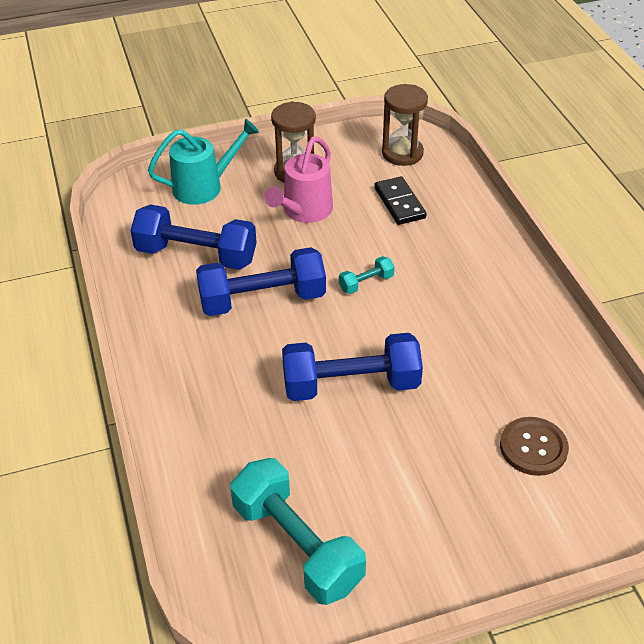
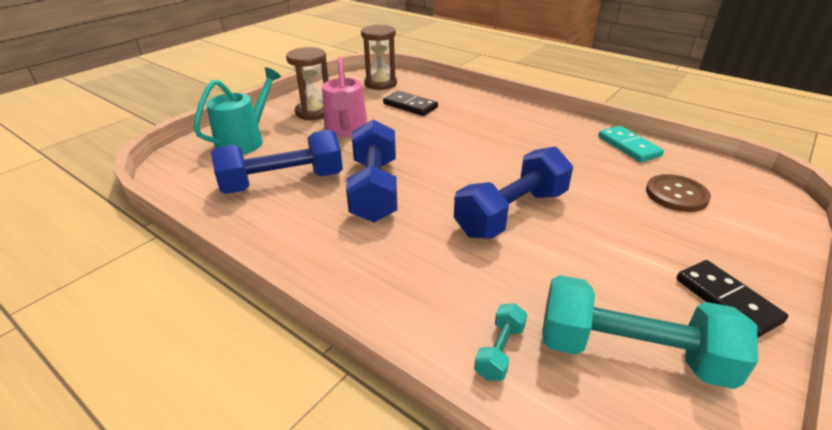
camera: 35 degrees left, 10 degrees down
blue dumbbell [196,247,326,316] -> blue dumbbell turned 45 degrees counterclockwise [346,120,397,222]
turquoise dumbbell [339,256,394,294] -> turquoise dumbbell moved to [474,303,527,381]
none -> turquoise domino [598,126,664,162]
none -> black domino [676,260,788,337]

